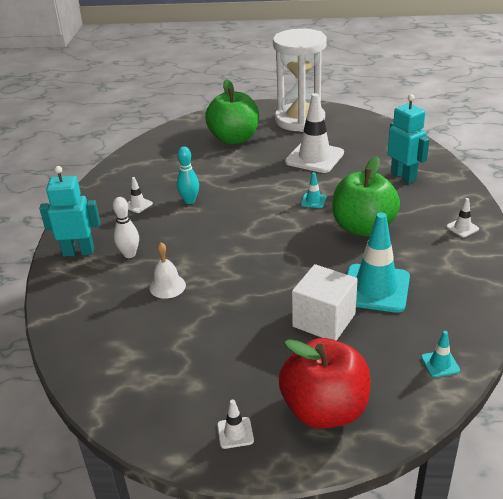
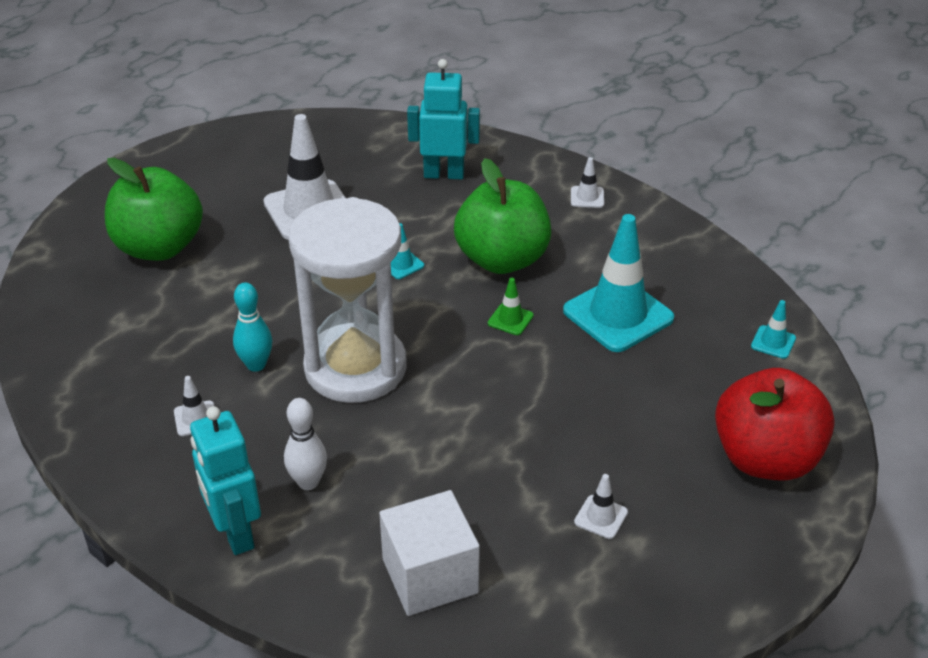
camera: 55 degrees left, 5 degrees up
turquoise robot [39,166,100,257] -> turquoise robot turned 60 degrees counterclockwise [190,406,261,555]
white bell [149,242,186,299] -> none
white traffic cone [217,399,254,449] -> white traffic cone moved to [574,474,628,539]
white hourglass [273,28,327,132] -> white hourglass moved to [288,197,406,403]
white cube [292,264,358,341] -> white cube moved to [379,490,480,616]
none -> green traffic cone [488,278,534,335]

